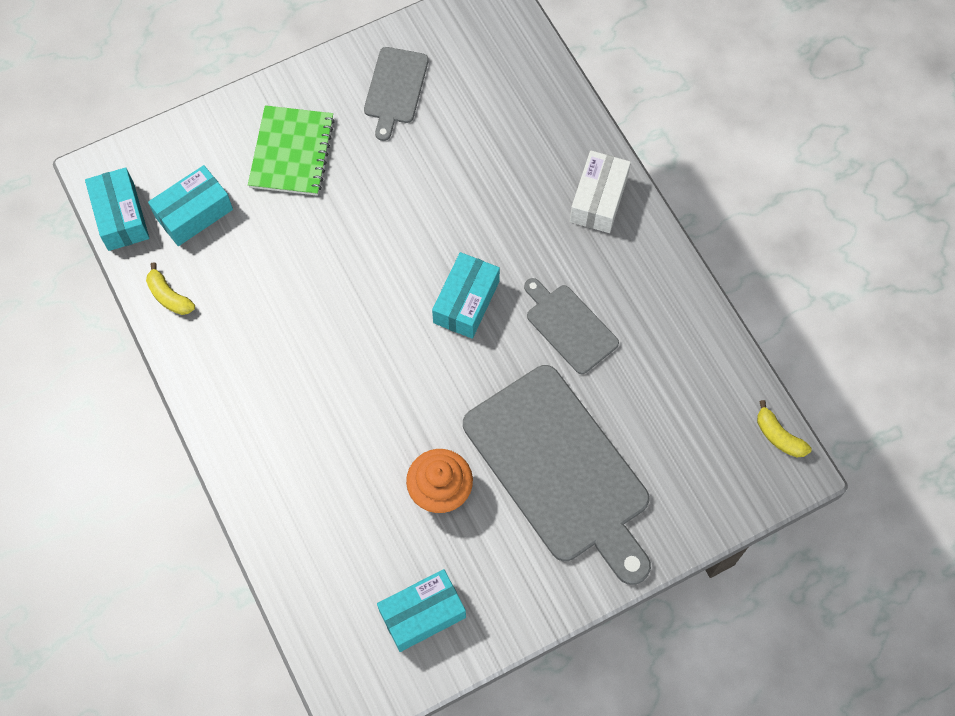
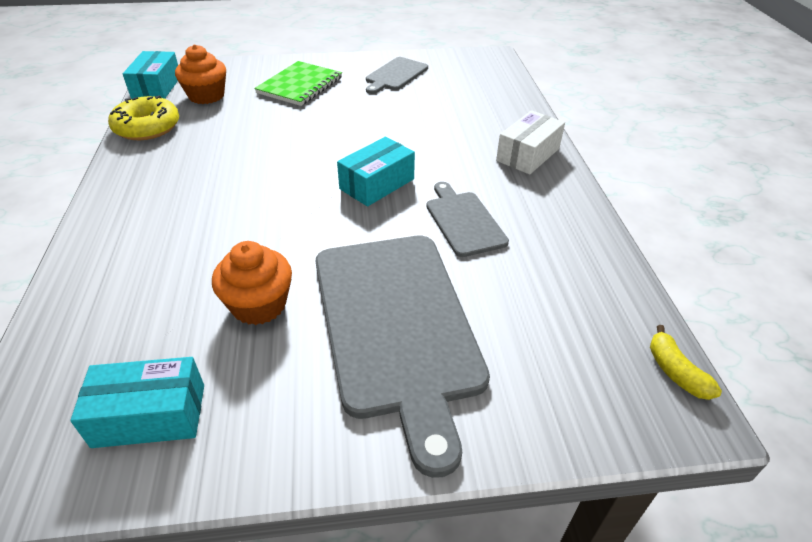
camera: 20 degrees right, 25 degrees down
yellow banana [146,262,195,315] -> yellow donut [108,95,179,140]
turquoise box [148,165,233,246] -> orange cupcake [175,44,226,104]

